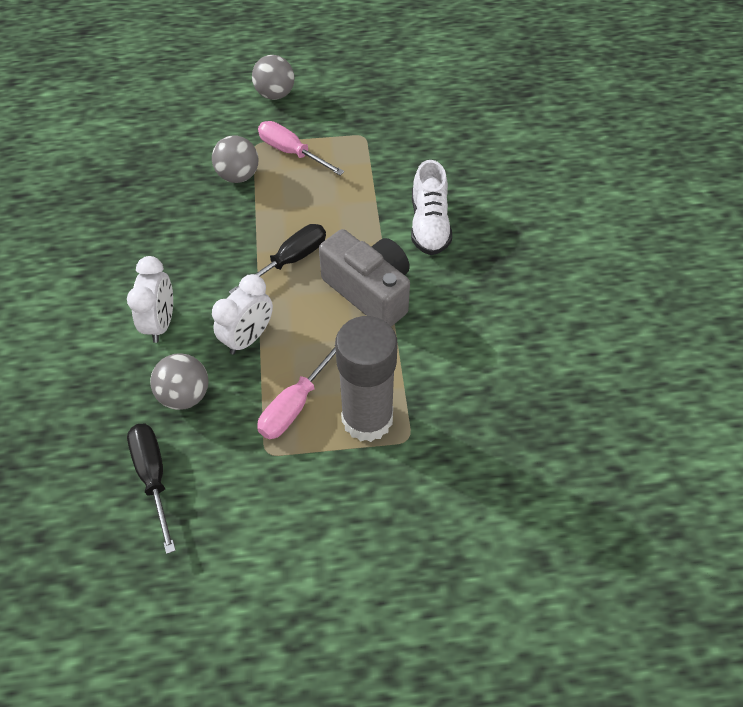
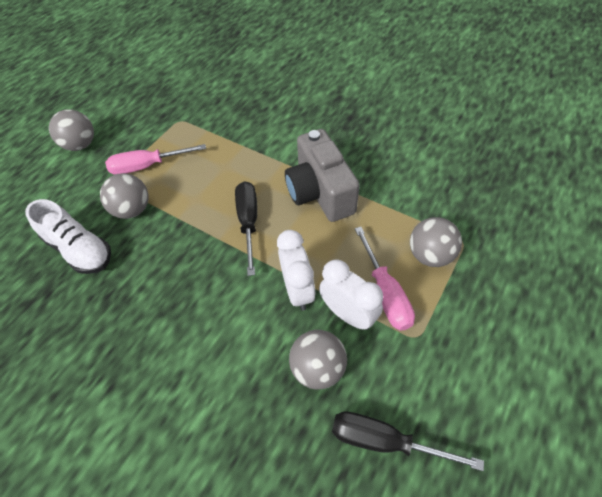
camera: 50 degrees left, 0 degrees up
white clock [127,256,173,343] -> white clock moved to [319,259,383,330]
grey camera [319,229,410,327] -> grey camera turned 105 degrees counterclockwise [285,129,360,222]
grey glue stick [335,316,397,442] -> grey ball [410,217,462,267]
white shoe [411,160,452,255] -> white shoe moved to [25,199,111,274]

